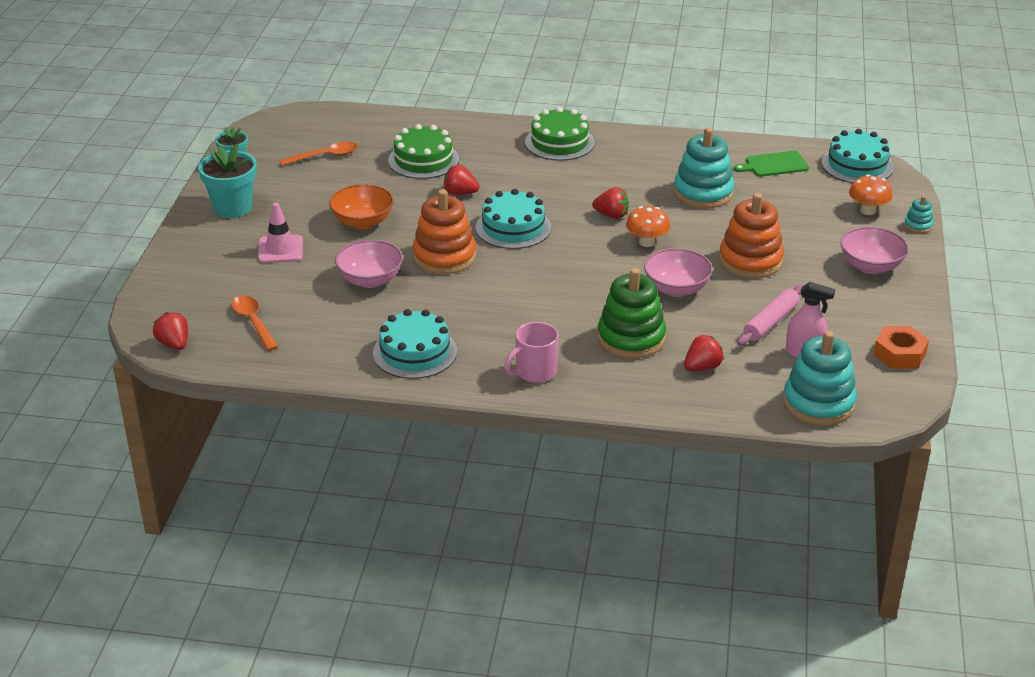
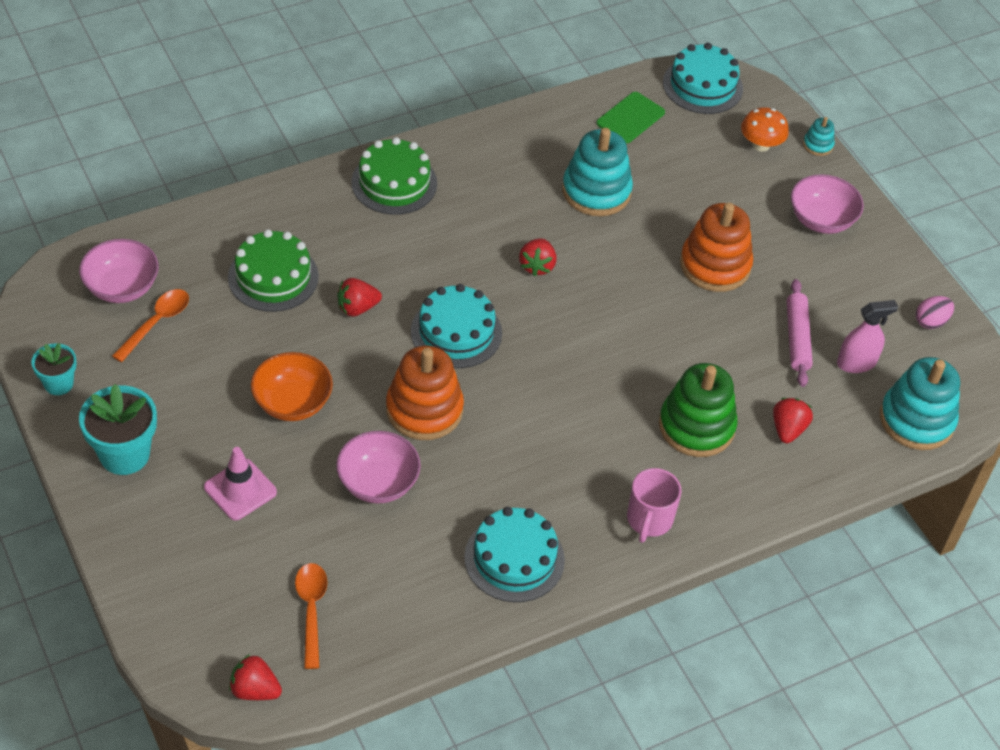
camera: 40 degrees left, 15 degrees up
orange spoon [232,295,278,351] -> orange spoon turned 60 degrees clockwise [295,563,328,669]
red strawberry [592,187,629,219] -> red strawberry turned 120 degrees clockwise [519,238,556,277]
orange mushroom [626,206,670,247] -> none
pink bowl [644,248,712,297] -> pink bowl moved to [79,239,159,303]
orange nut [873,326,929,369] -> pink egg [916,296,954,329]

